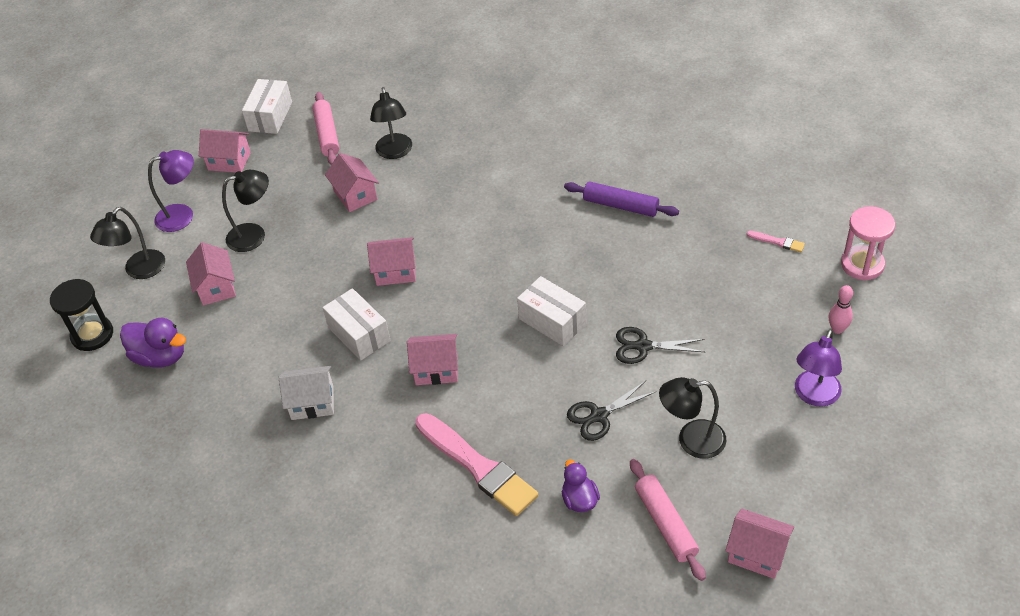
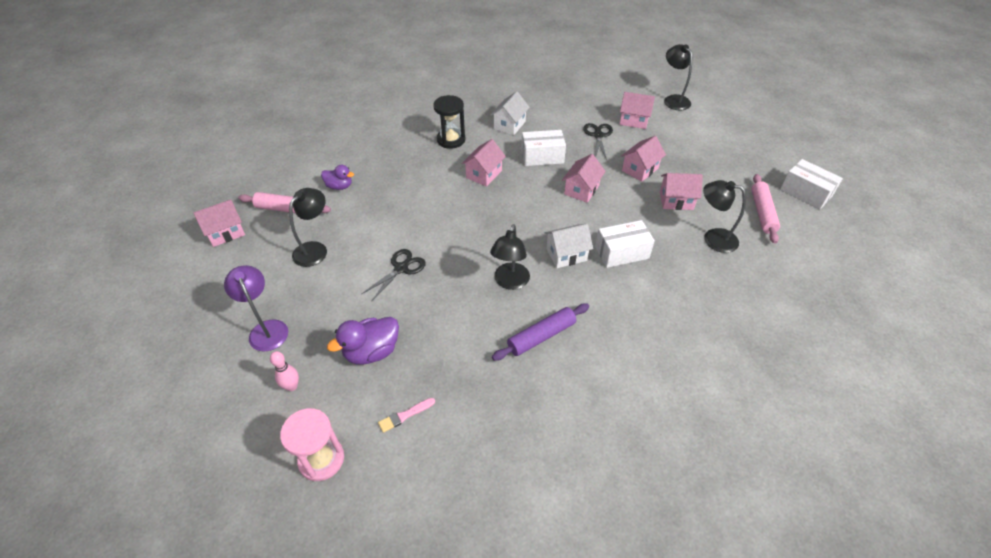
camera: 120 degrees right, 0 degrees up
black hourglass [50,279,113,351] -> black hourglass moved to [433,95,465,149]
purple duck [120,318,186,368] -> purple duck moved to [327,317,399,365]
purple lamp [148,150,194,232] -> none
pink house [199,129,251,173] -> pink house moved to [621,136,666,182]
black lamp [222,170,269,252] -> black lamp moved to [490,224,530,290]
pink rolling pin [312,92,339,165] -> pink rolling pin turned 75 degrees clockwise [751,174,780,244]
pink brush [415,413,539,516] -> none
white box [517,276,586,346] -> white box moved to [595,220,655,268]
black scissors [567,381,657,441] -> black scissors moved to [583,123,613,160]
none -> white house [545,224,593,268]

